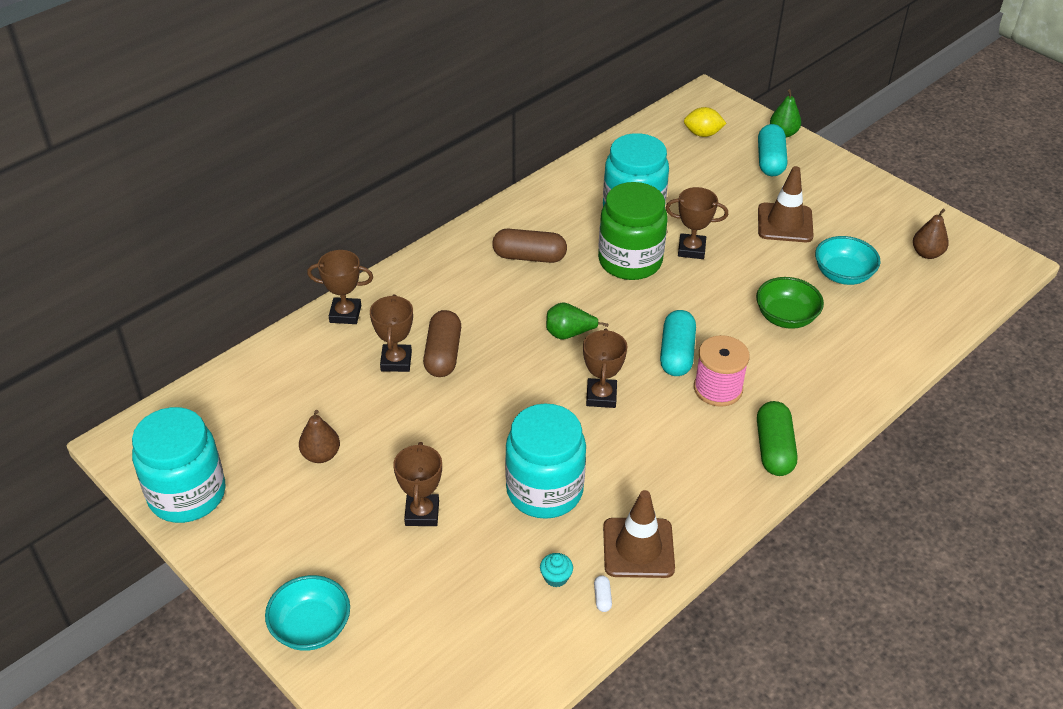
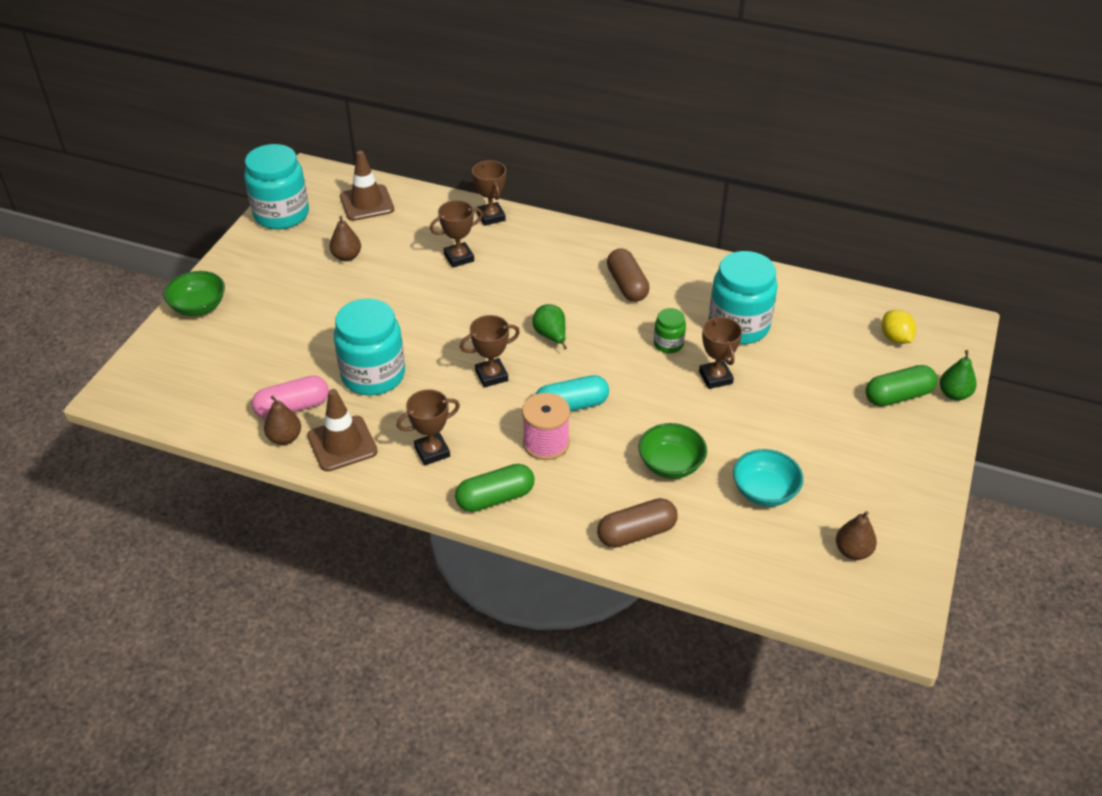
camera: 65 degrees right, 0 degrees up
turquoise bowl [265,575,350,651] -> green bowl [164,271,225,316]
brown trophy [393,442,442,526] -> brown trophy moved to [397,389,460,465]
brown capsule [423,310,461,377] -> brown capsule moved to [597,498,678,548]
turquoise cupcake [540,553,573,587] -> pink capsule [252,375,329,419]
white capsule [594,575,612,612] -> brown pear [264,396,301,445]
green jar [598,182,668,280] -> green jar [654,308,686,353], size x0.48
turquoise capsule [758,124,787,176] -> green capsule [866,365,937,406]
brown traffic cone [758,166,814,242] -> brown traffic cone moved to [340,151,394,221]

